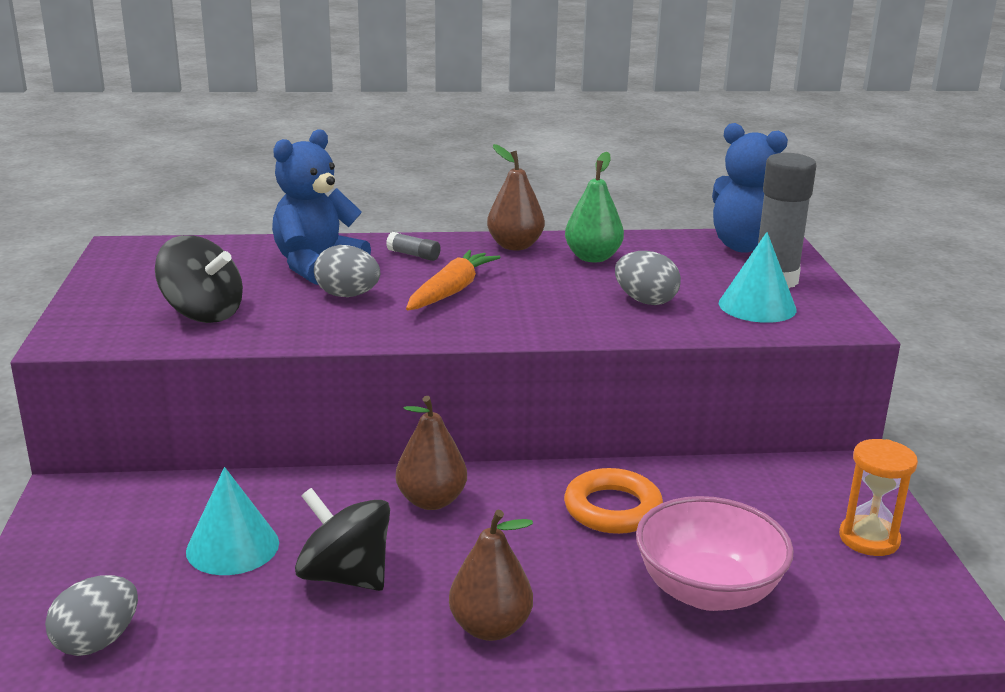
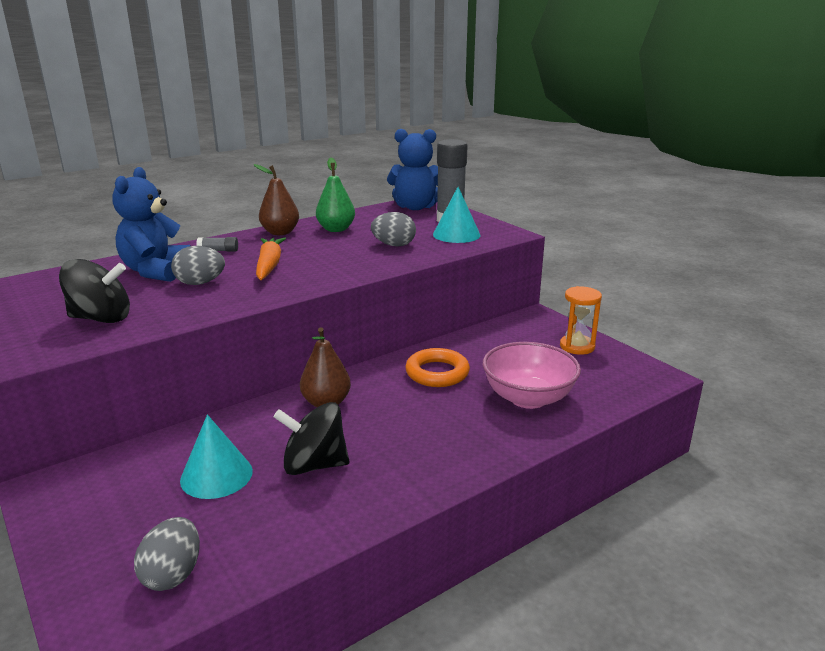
camera: 30 degrees left, 0 degrees up
brown pear [449,510,533,641] -> none

